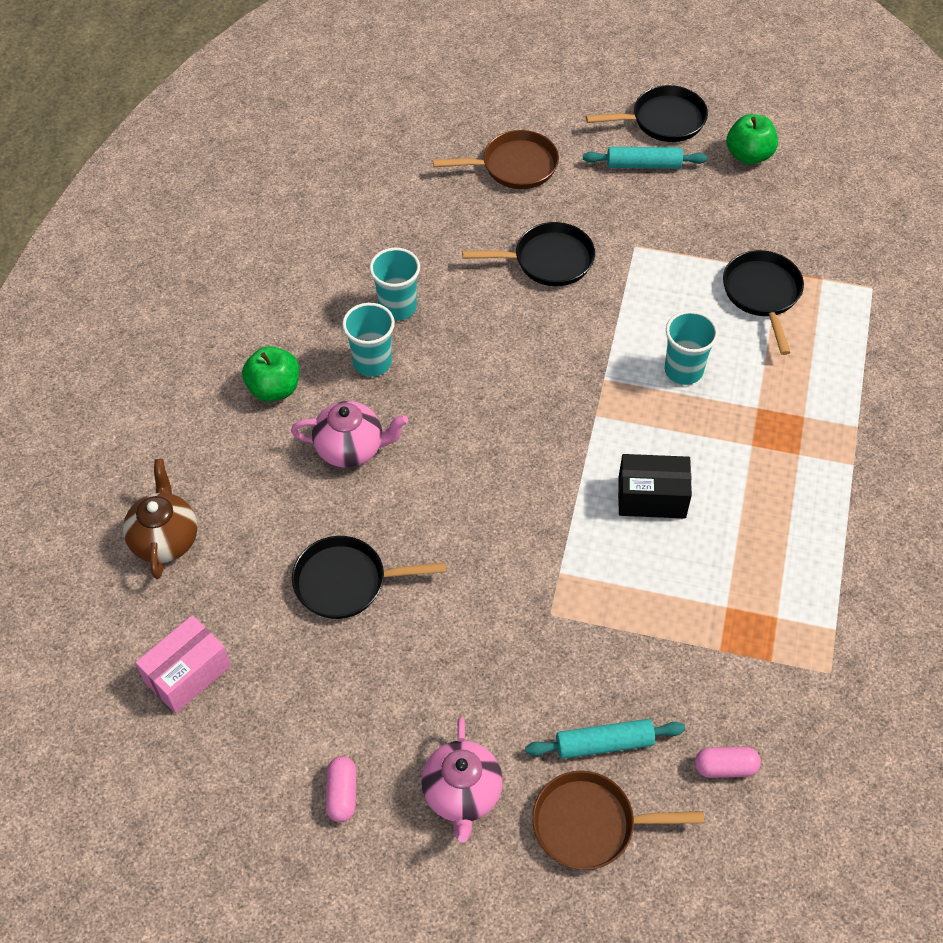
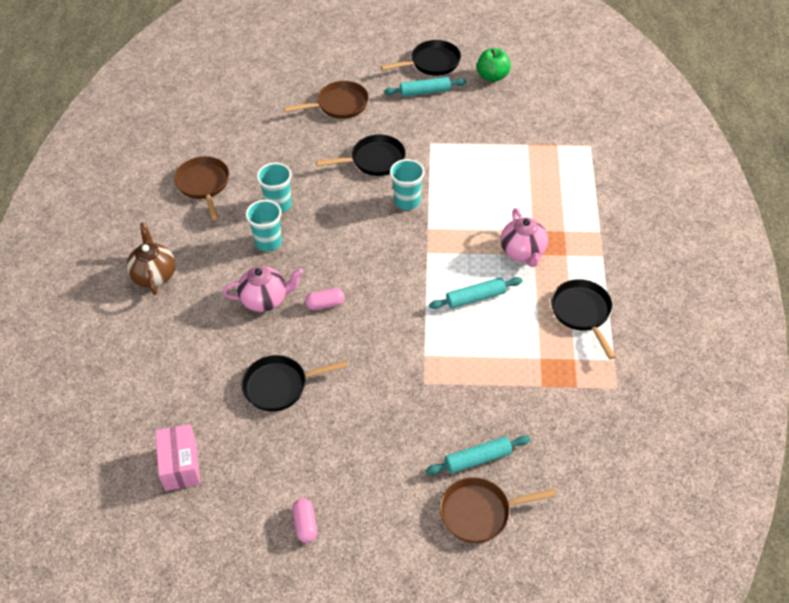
camera: 10 degrees left, 5 degrees down
brown teapot [123,459,198,579] -> brown teapot moved to [127,222,175,295]
pink box [135,615,231,714] -> pink box turned 45 degrees counterclockwise [155,424,200,491]
green apple [242,346,299,402] -> none
pink teapot [421,717,503,843] -> pink teapot moved to [501,208,548,267]
black box [618,454,692,519] -> turquoise rolling pin [429,277,522,309]
turquoise cup [665,311,718,385] -> turquoise cup moved to [390,159,425,210]
pink capsule [695,747,761,778] -> pink capsule moved to [305,288,345,310]
black pan [723,250,804,355] -> black pan moved to [551,279,616,359]
none -> brown pan [174,156,229,220]

